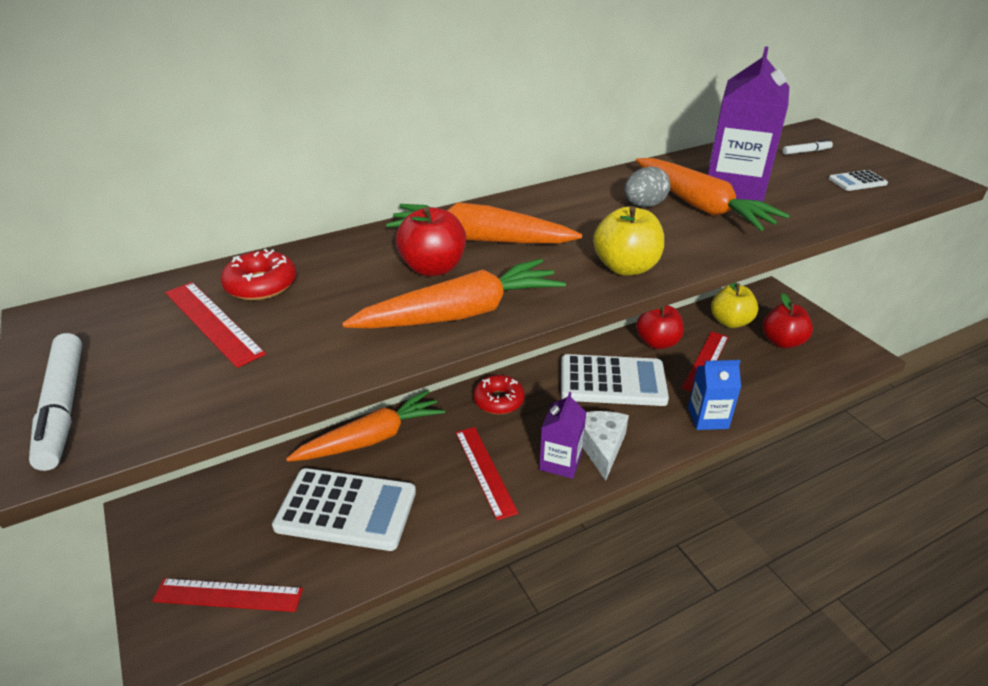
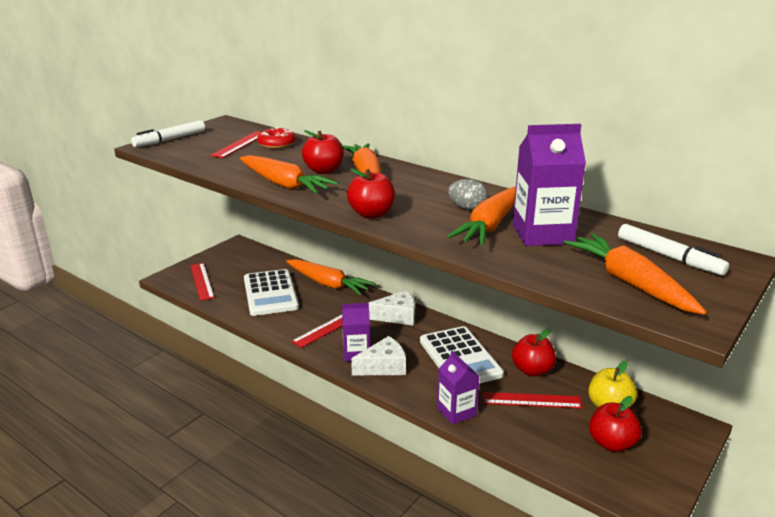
camera: 65 degrees right, 10 degrees down
red donut [473,375,525,414] -> white cheese [368,290,415,325]
yellow apple [593,206,664,275] -> red apple [347,168,395,218]
blue carton [688,360,741,430] -> purple carton [437,351,480,425]
white marker [782,139,833,155] -> white marker [618,224,729,276], size x2.01
white calculator [829,170,888,191] -> orange carrot [563,233,706,315]

